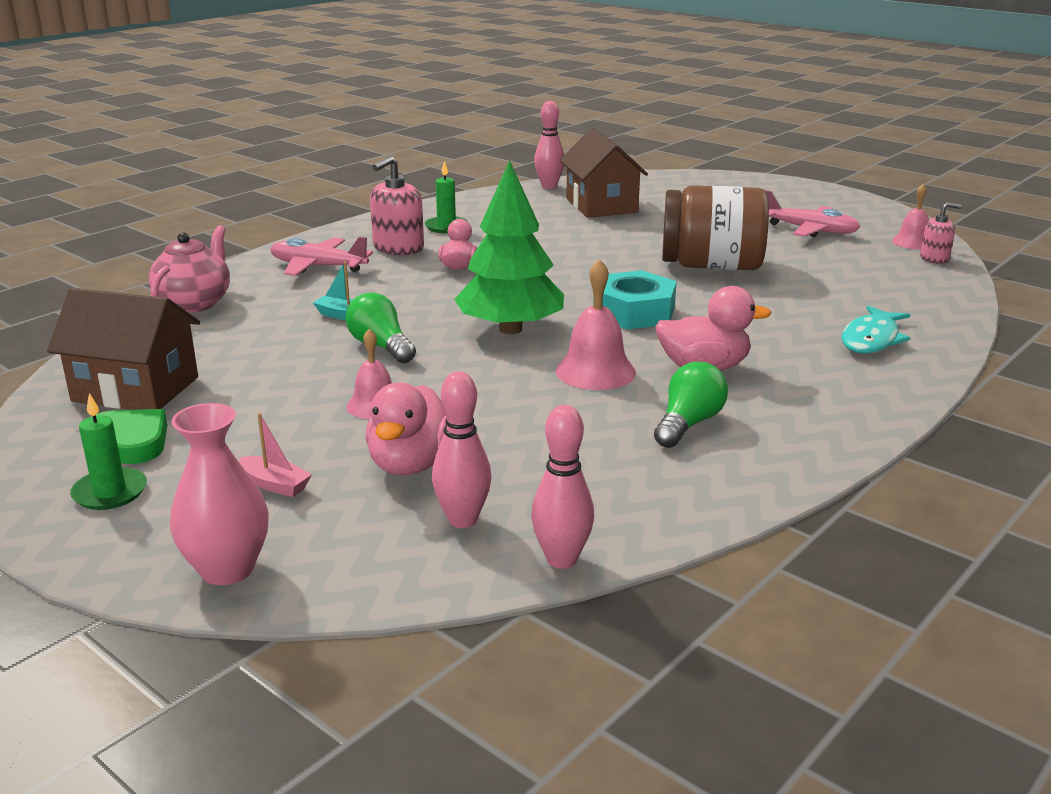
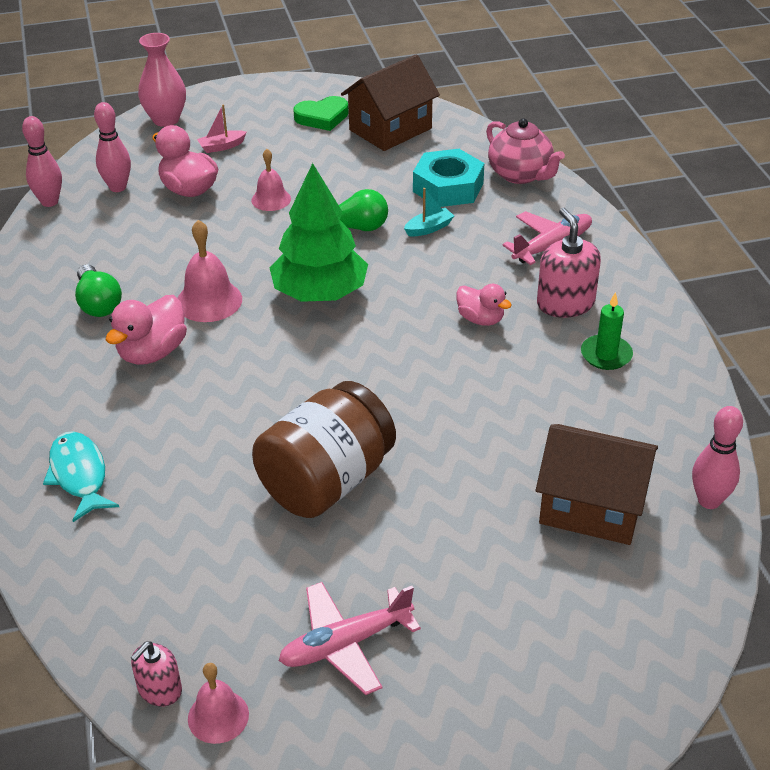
camera: 125 degrees right, 15 degrees up
green candle [70,393,147,510] -> none
turquoise nut [593,270,677,329] -> turquoise nut moved to [413,149,484,207]

